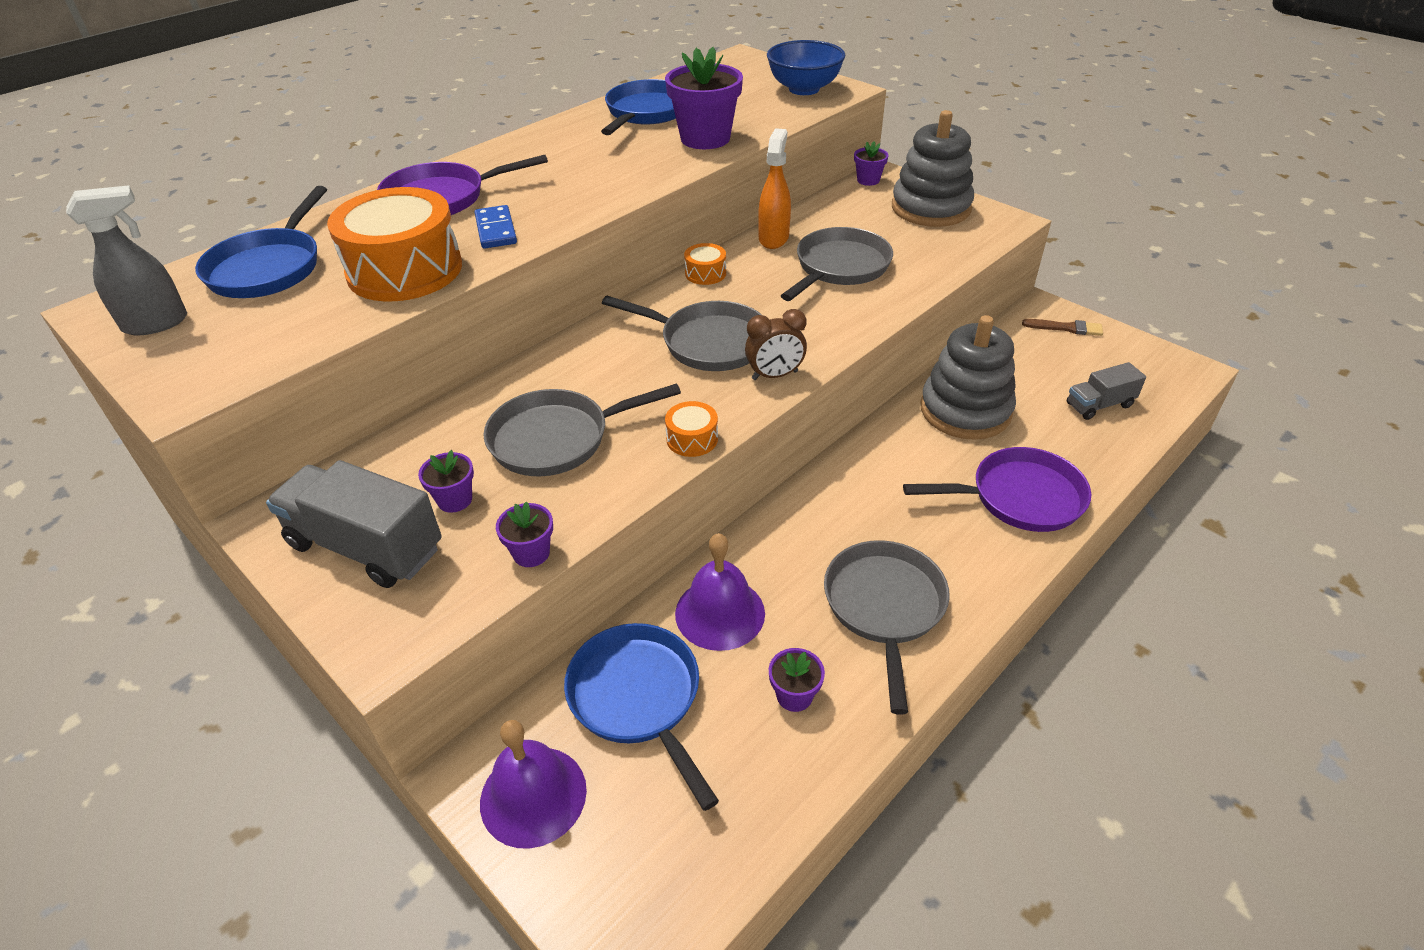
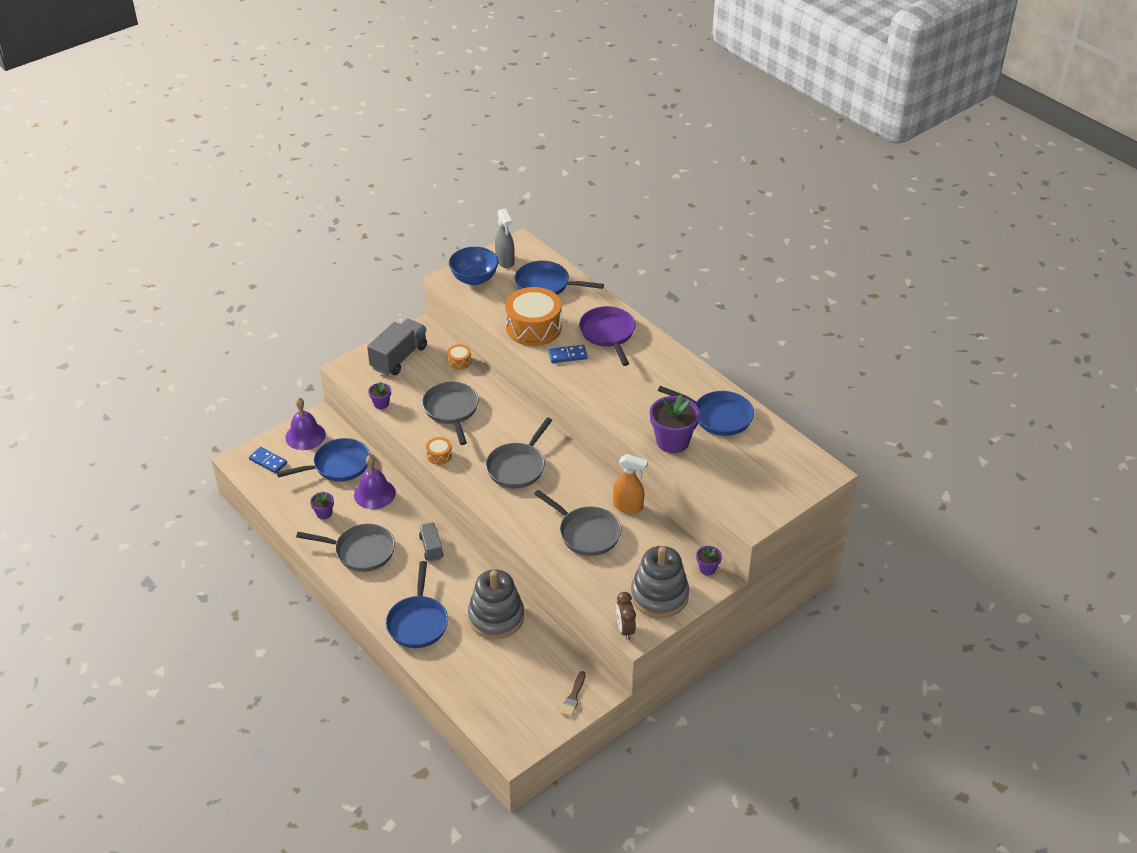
camera: 95 degrees right, 0 degrees up
purple flower pot [418,450,474,513] -> none
orange drum [684,243,726,285] -> orange drum moved to [447,344,472,370]
brown clock [745,309,807,380] -> brown clock moved to [616,592,636,640]
blue bowl [767,40,846,95] -> blue bowl moved to [449,247,499,285]
purple pan [903,447,1091,532] -> blue pan [386,561,448,648]
grey truck [1067,362,1146,420] -> grey truck moved to [419,523,443,562]
none -> blue domino [249,447,287,473]

